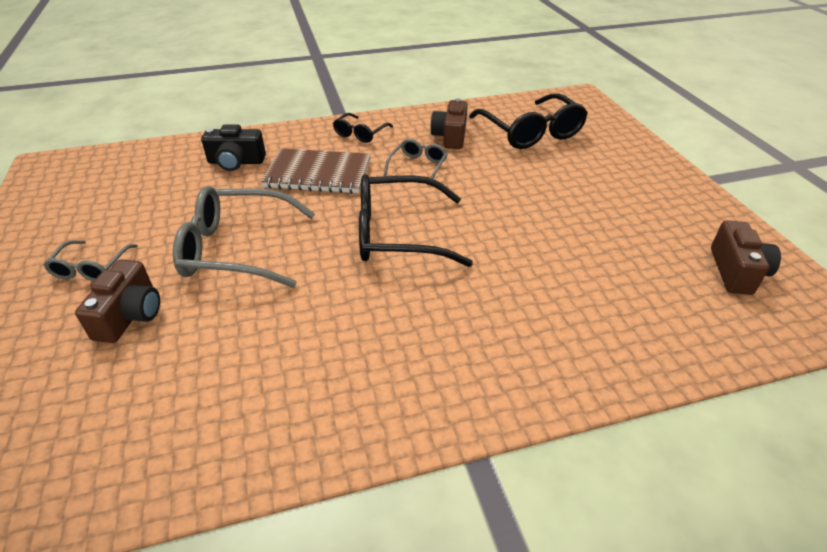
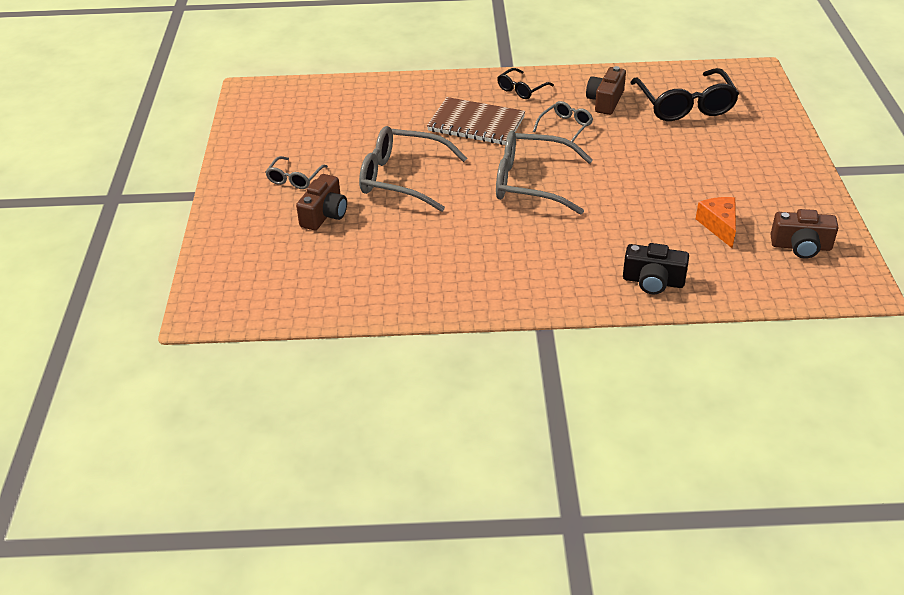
camera: 15 degrees right, 0 degrees up
black camera [201,124,266,171] -> black camera moved to [623,243,689,294]
black glasses [359,174,473,267] -> grey glasses [496,130,593,215]
brown camera [711,220,781,295] -> brown camera turned 75 degrees clockwise [770,209,838,259]
none -> orange cheese [696,197,736,248]

